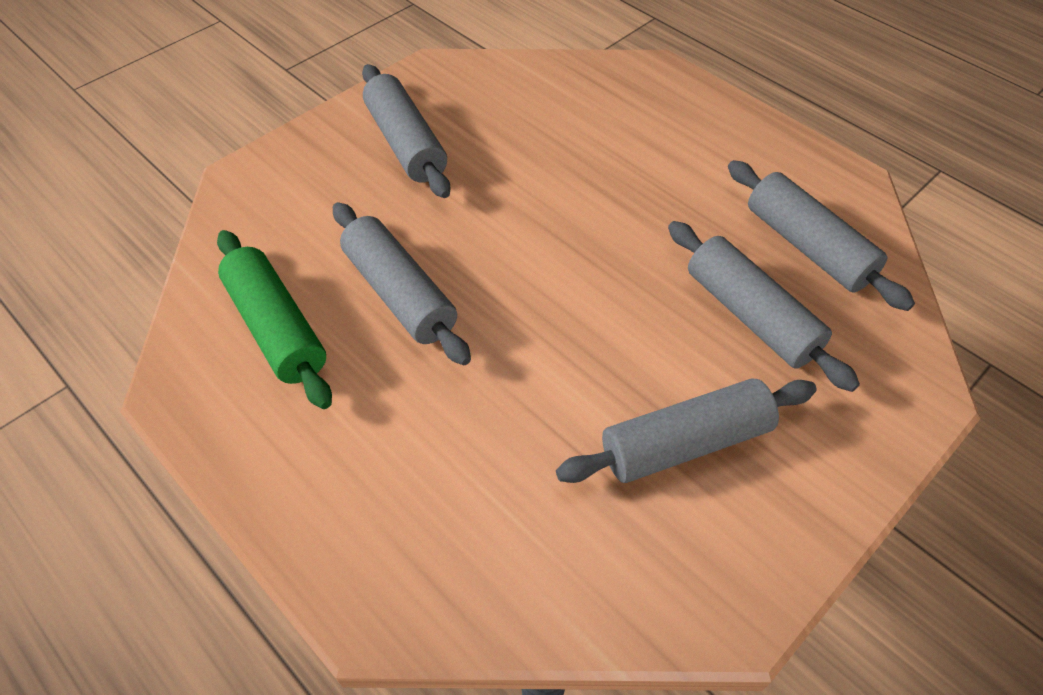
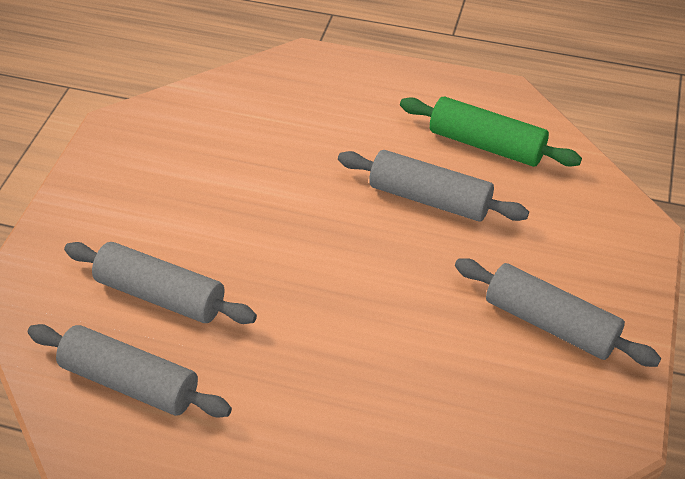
camera: 150 degrees right, 5 degrees down
grey rolling pin [556,378,816,483] -> none

